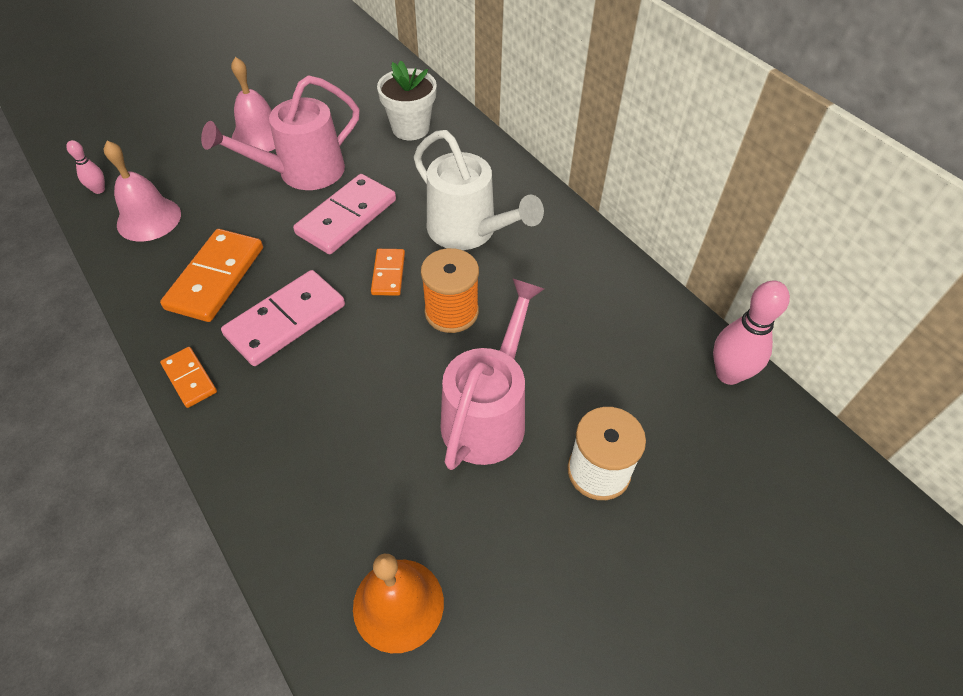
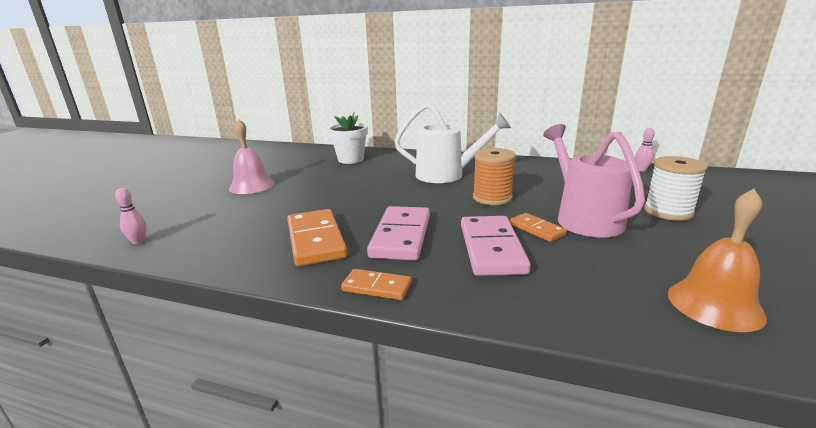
camera: 35 degrees left, 30 degrees down
pink bell [104,141,181,241] -> none
pink watering can [201,75,360,190] -> none
pink domino [293,174,396,255] -> pink domino moved to [461,216,531,276]
orange domino [371,249,405,296] -> orange domino moved to [510,213,567,242]
pink bowling pin [713,280,790,385] -> pink bowling pin [635,128,655,171], size x0.53

